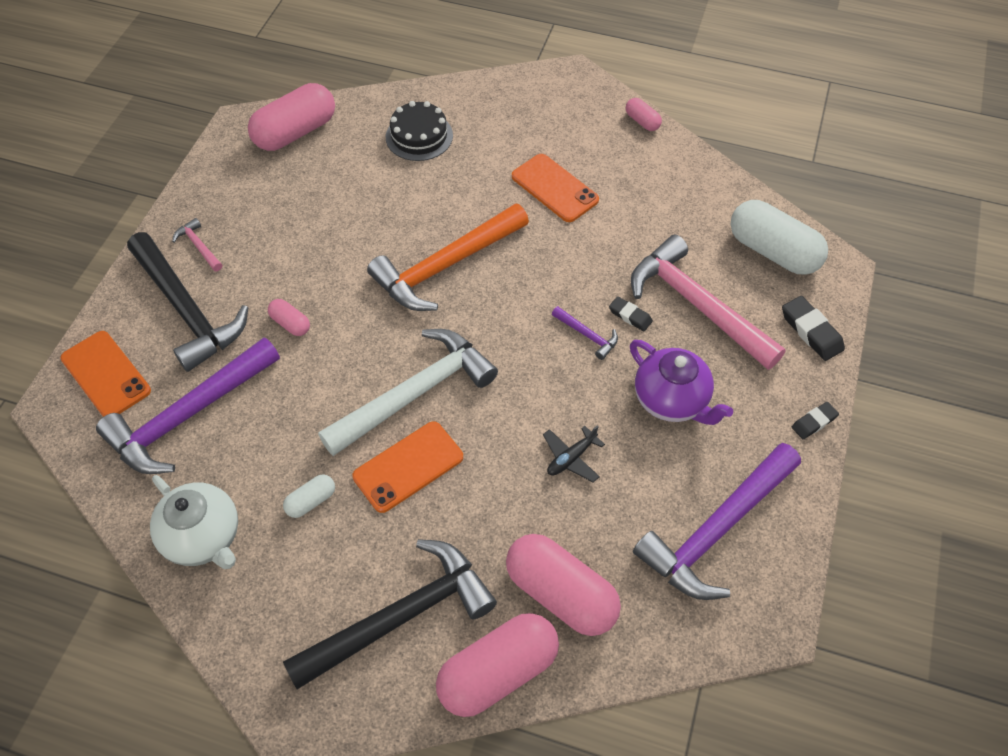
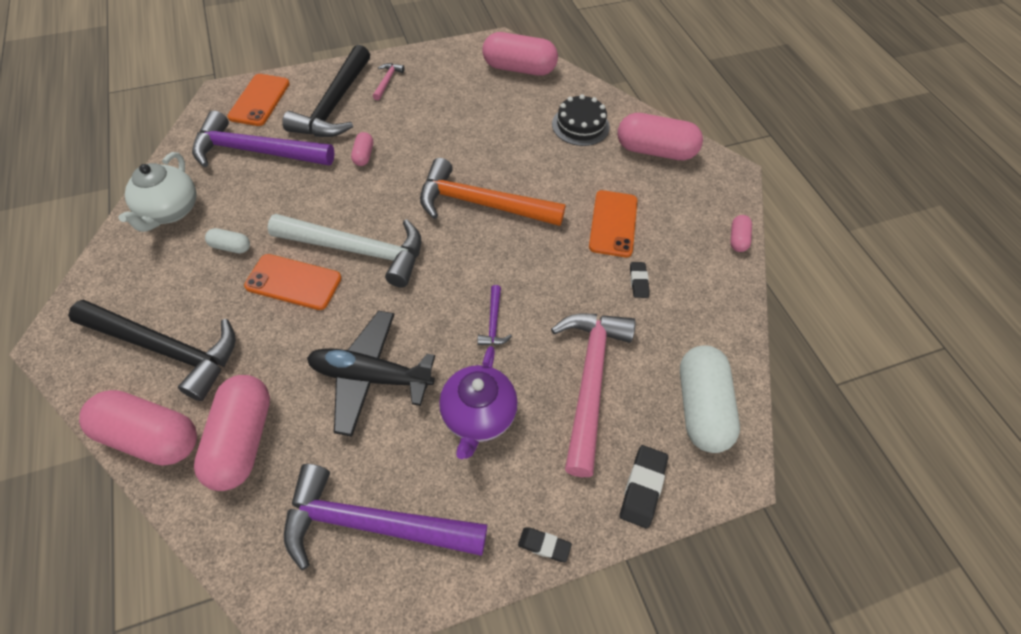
camera: 50 degrees right, 0 degrees up
black plane [543,425,605,482] -> black plane [307,311,435,437], size x2.07
black eraser [609,296,653,331] -> black eraser moved to [630,262,650,298]
none -> pink capsule [618,113,703,160]

